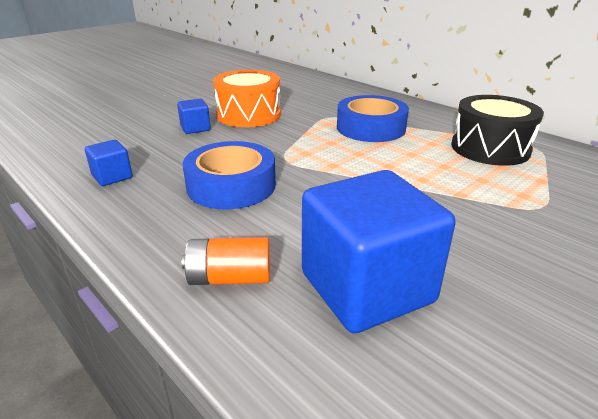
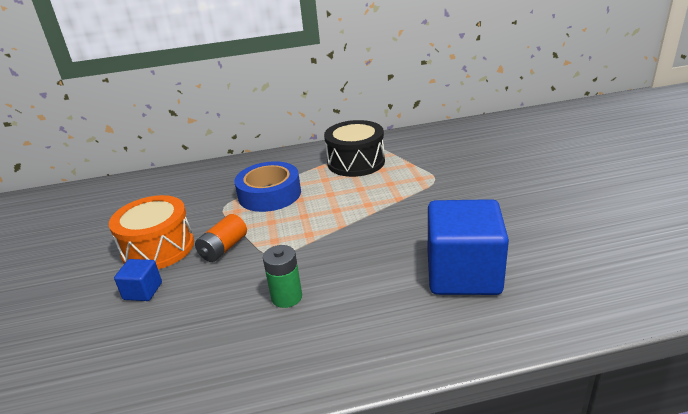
camera: 55 degrees left, 0 degrees up
blue cube [85,140,133,186] -> none
orange battery [182,237,270,285] -> orange battery moved to [195,214,247,262]
blue tape [183,141,276,209] -> green battery [263,245,302,308]

